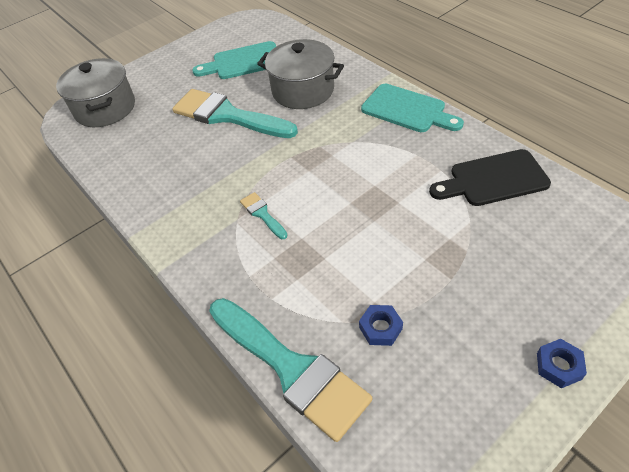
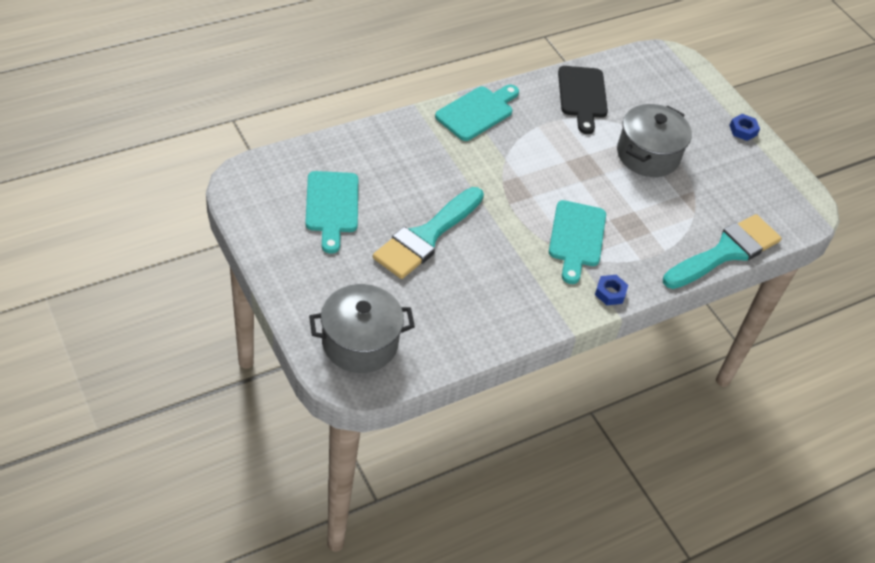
camera: 90 degrees left, 0 degrees up
turquoise brush [240,192,288,239] -> turquoise cutting board [549,200,606,284]
grey pot [257,39,344,109] -> grey pot moved to [617,104,692,177]
blue nut [359,305,403,346] -> blue nut moved to [595,275,628,305]

